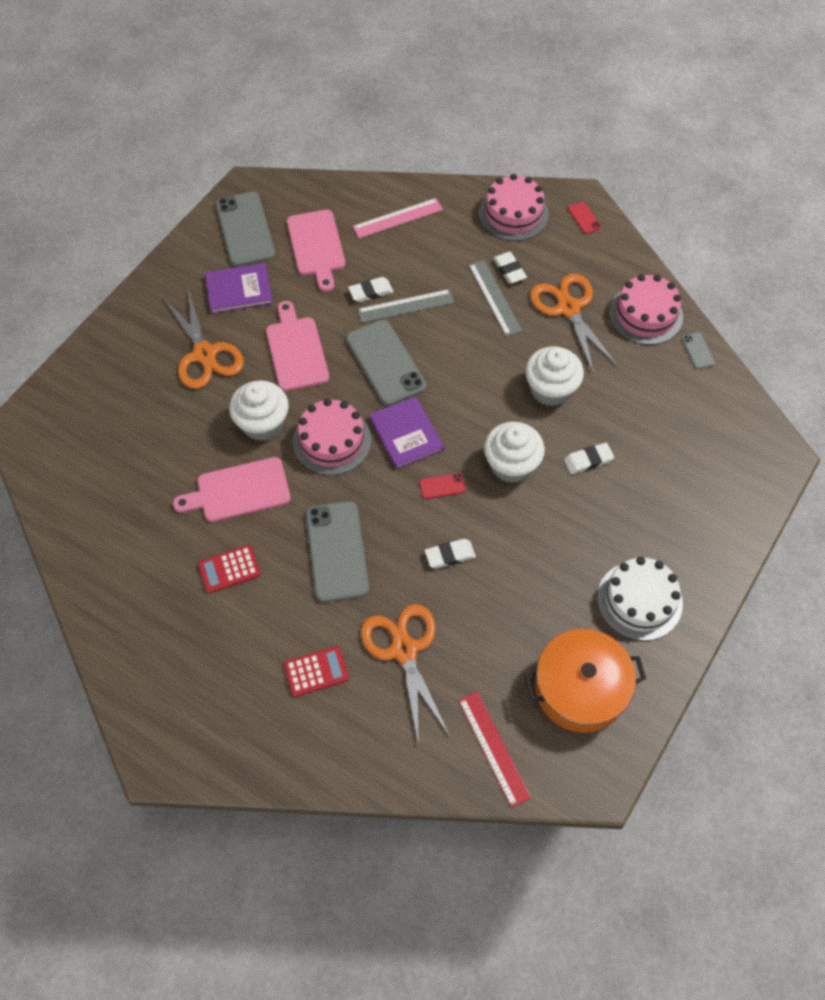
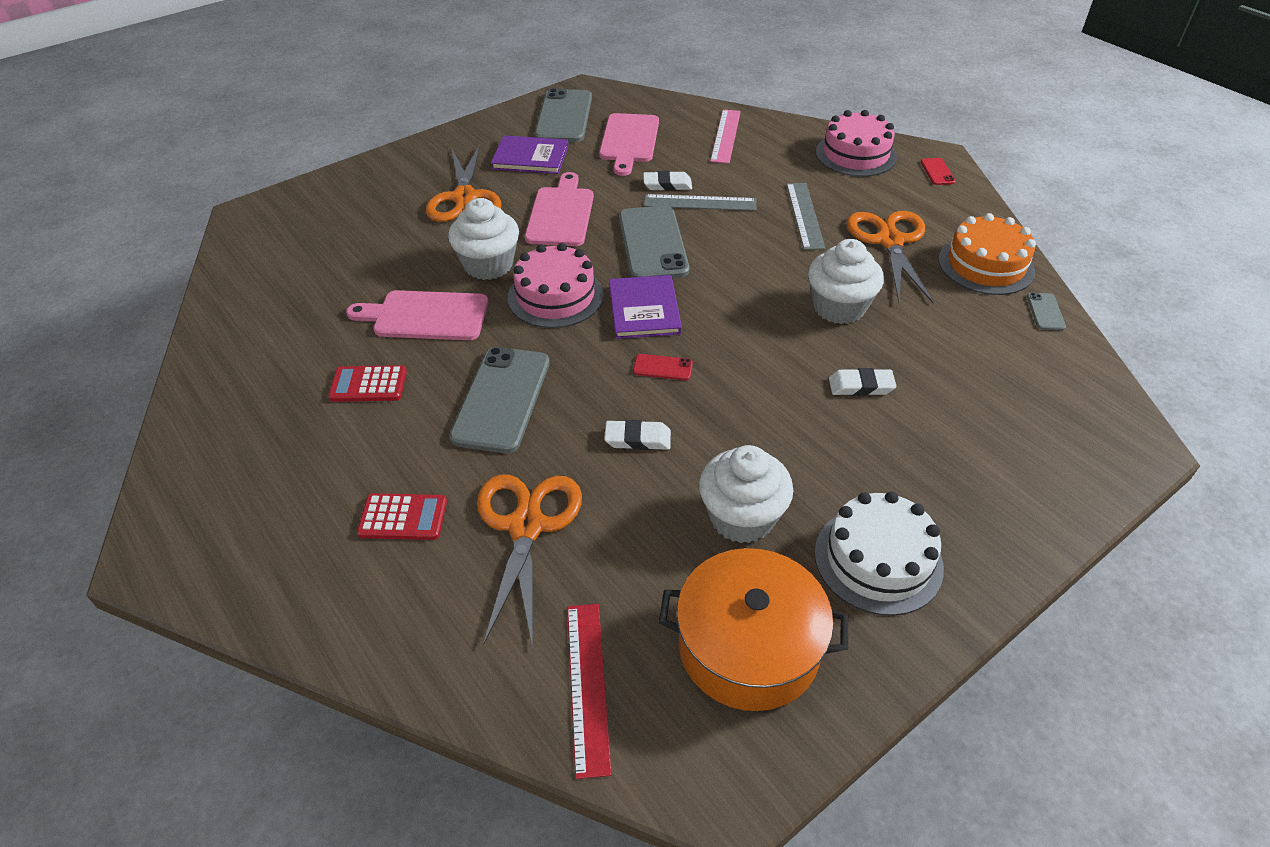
camera: 20 degrees right, 15 degrees down
pink ruler [353,198,443,238] -> pink ruler turned 75 degrees counterclockwise [710,109,741,164]
white cupcake [484,422,545,483] -> white cupcake moved to [699,445,793,543]
white eraser [493,252,527,284] -> none
pink cake [609,274,683,345] -> orange cake [938,213,1036,295]

